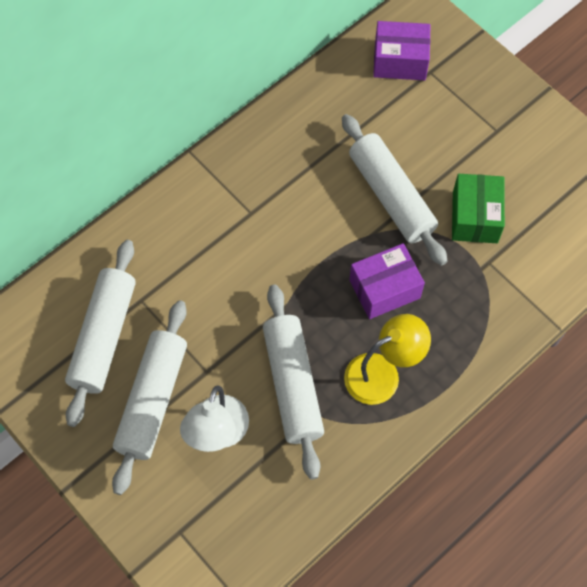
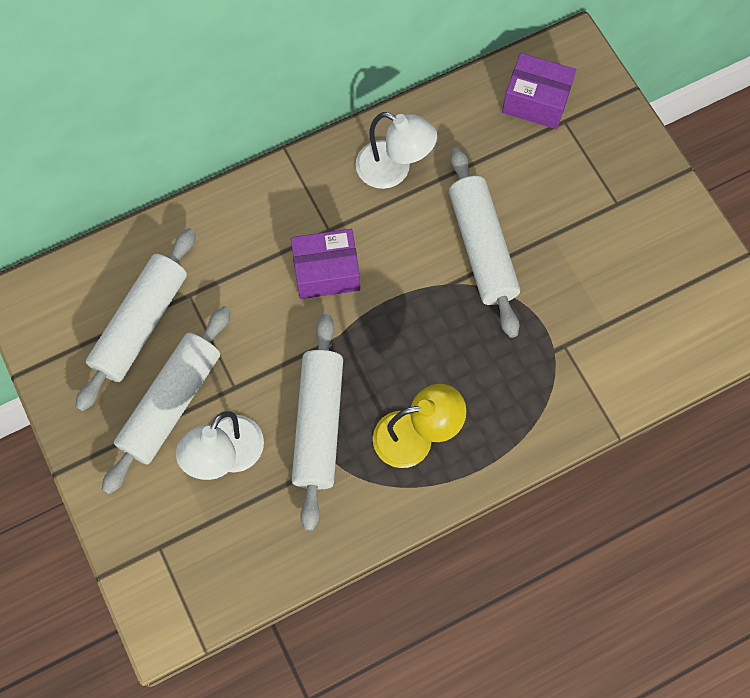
camera: 15 degrees right, 5 degrees up
purple box [349,243,425,319] -> purple box moved to [291,229,360,299]
green box [452,174,505,243] -> none
none -> white lamp [356,112,437,189]

